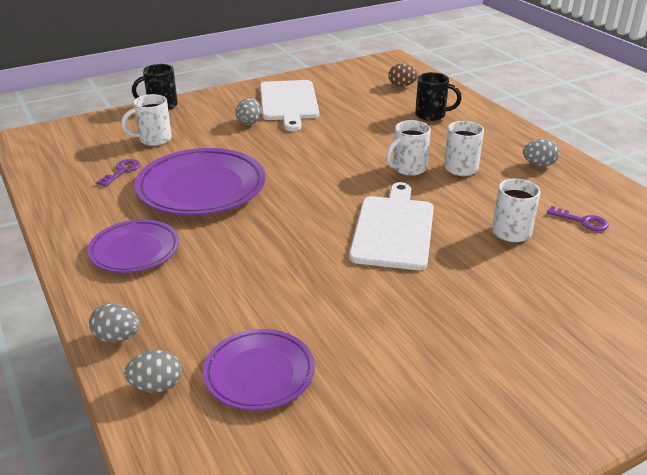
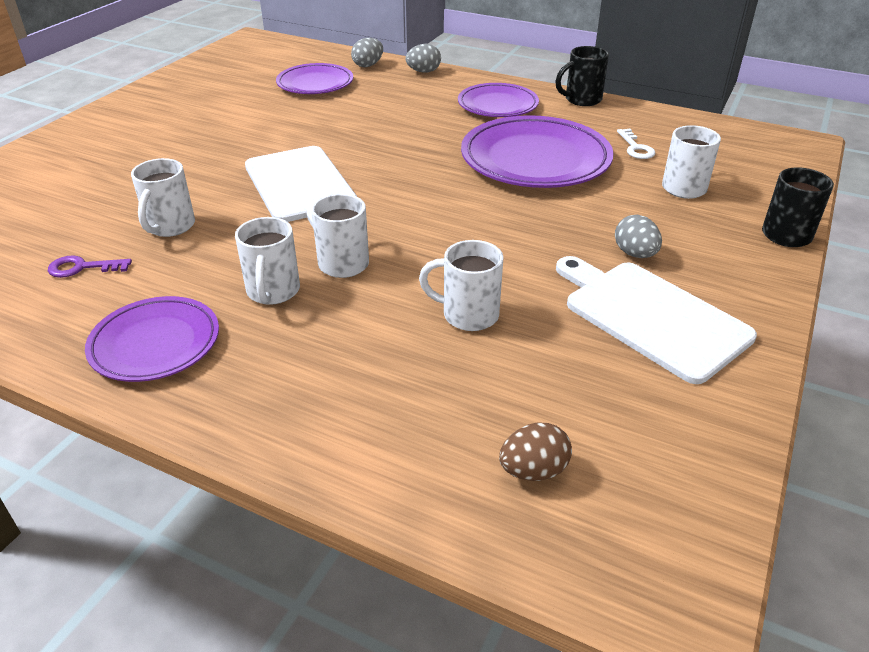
camera: 145 degrees right, 5 degrees up
purple key [96,159,140,187] -> white key [617,129,656,159]
black mug [415,72,462,121] -> black mug moved to [556,46,609,106]
grey egg [523,139,560,166] -> purple plate [85,296,219,382]
none -> white mug [419,240,504,331]

